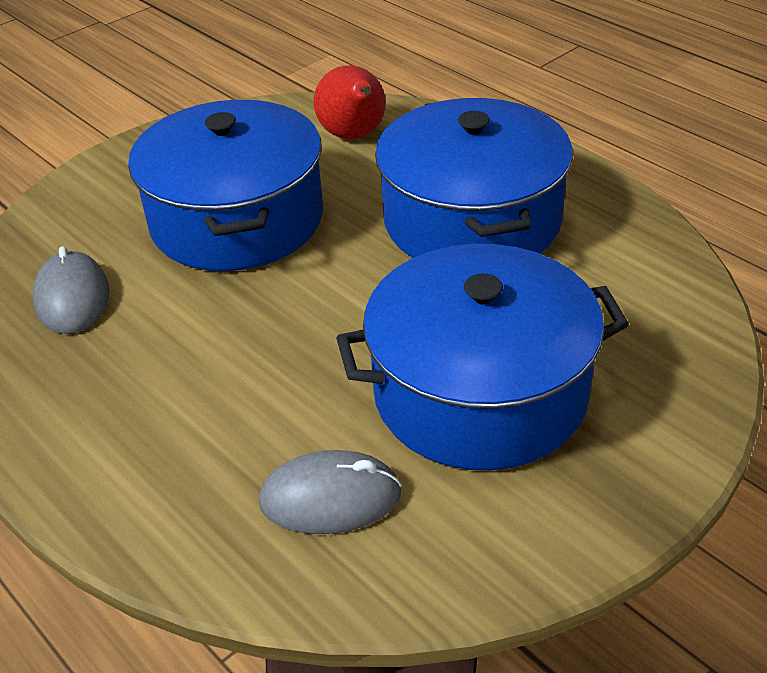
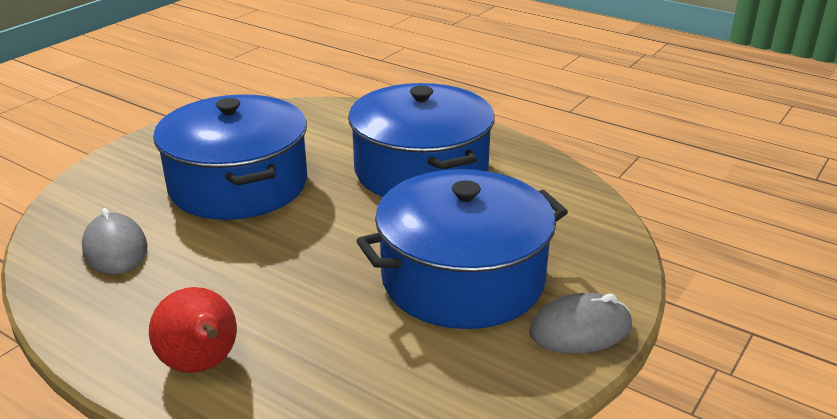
camera: 15 degrees left, 10 degrees down
grey mouse [259,450,402,534] -> grey mouse moved to [529,293,632,354]
red pear [313,65,386,139] -> red pear moved to [149,287,237,373]

